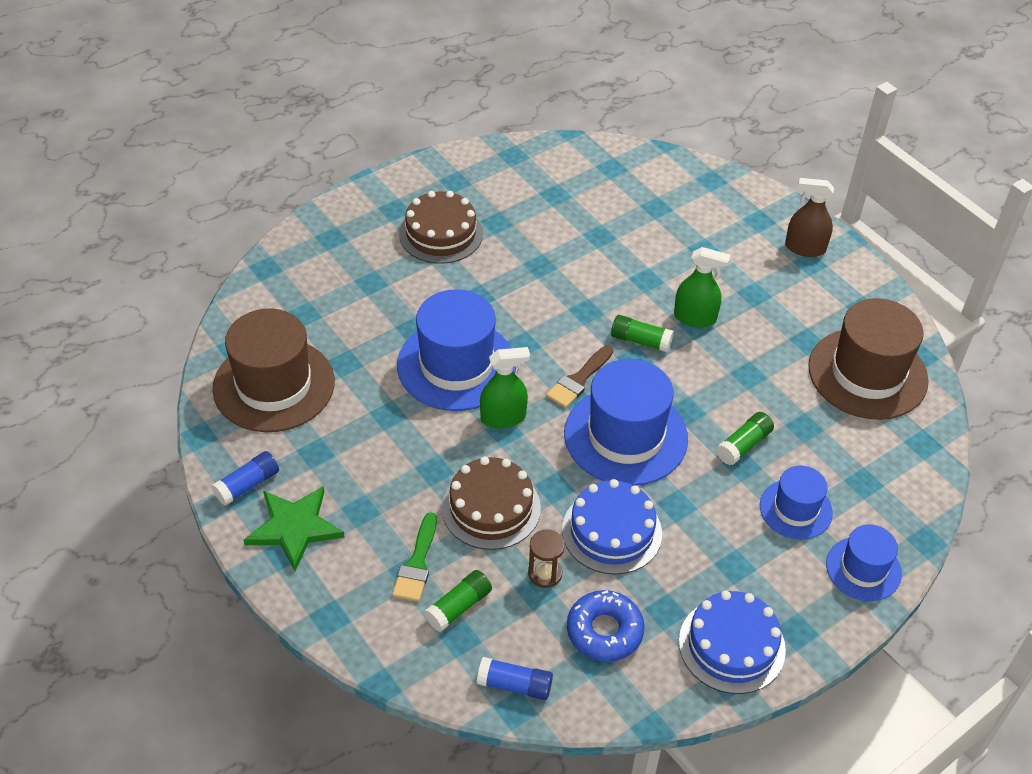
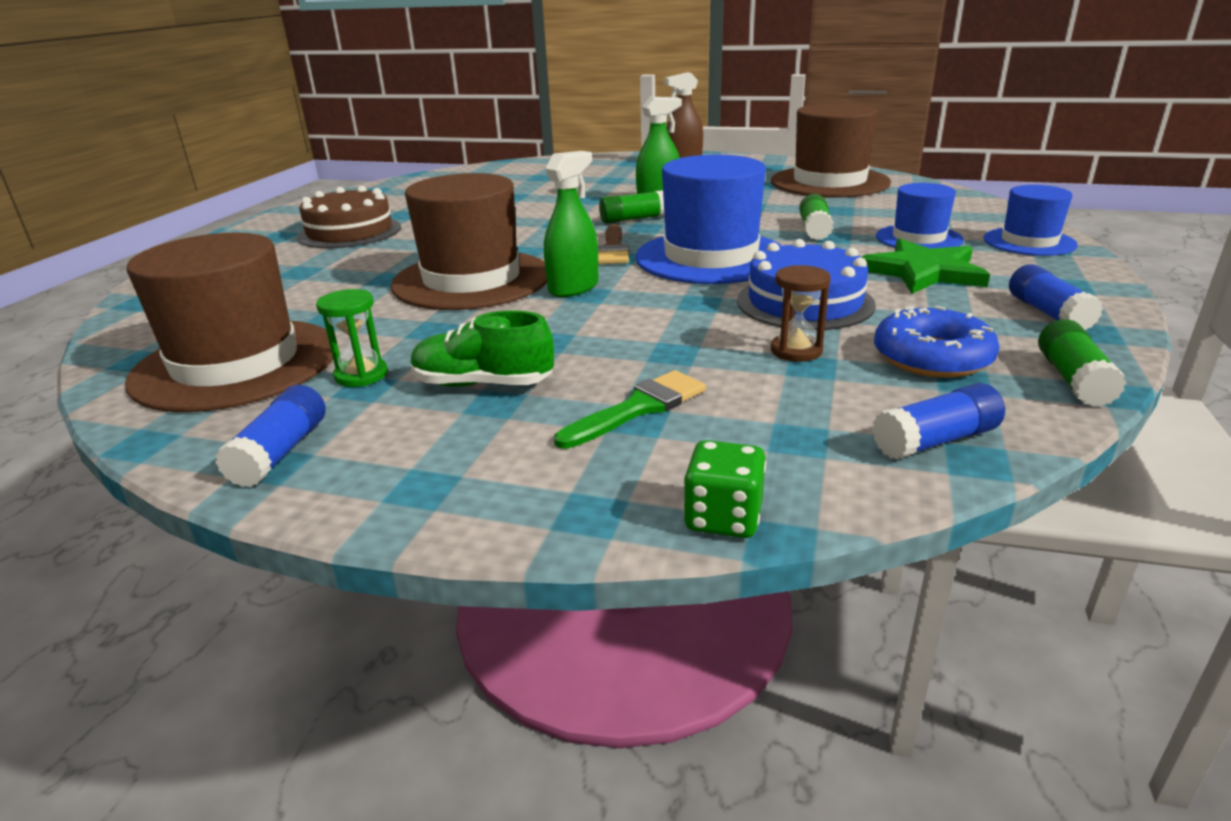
camera: 35 degrees left, 20 degrees down
green star [243,486,345,571] -> green star moved to [862,238,990,294]
green brush [392,512,437,602] -> green brush turned 105 degrees counterclockwise [554,370,706,449]
blue hat [397,289,516,411] -> brown hat [391,173,547,310]
green glue stick [424,570,492,632] -> green glue stick moved to [1038,319,1127,407]
brown cake [442,457,541,550] -> none
blue cake [679,591,786,694] -> blue glue stick [1009,264,1103,331]
none -> green hourglass [316,289,388,387]
none -> green shoe [411,310,554,387]
none -> green dice [683,440,766,538]

